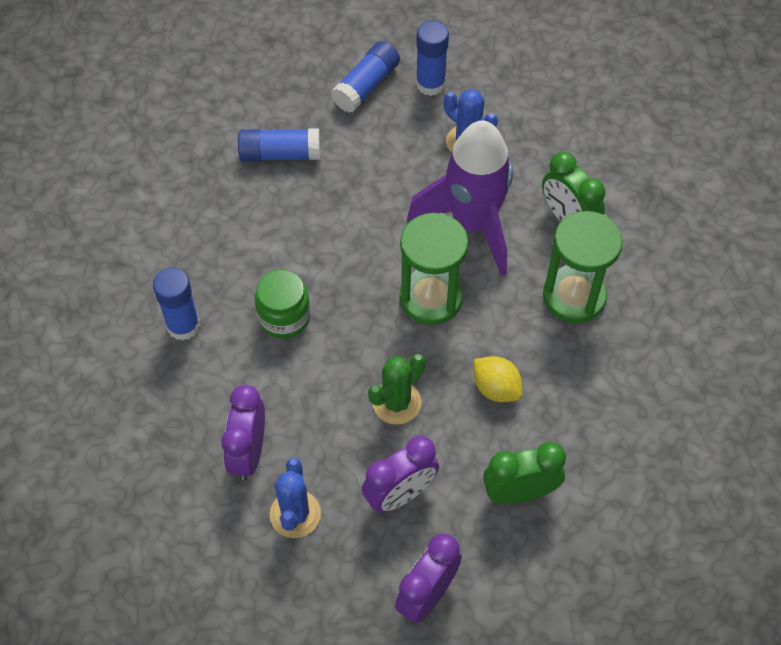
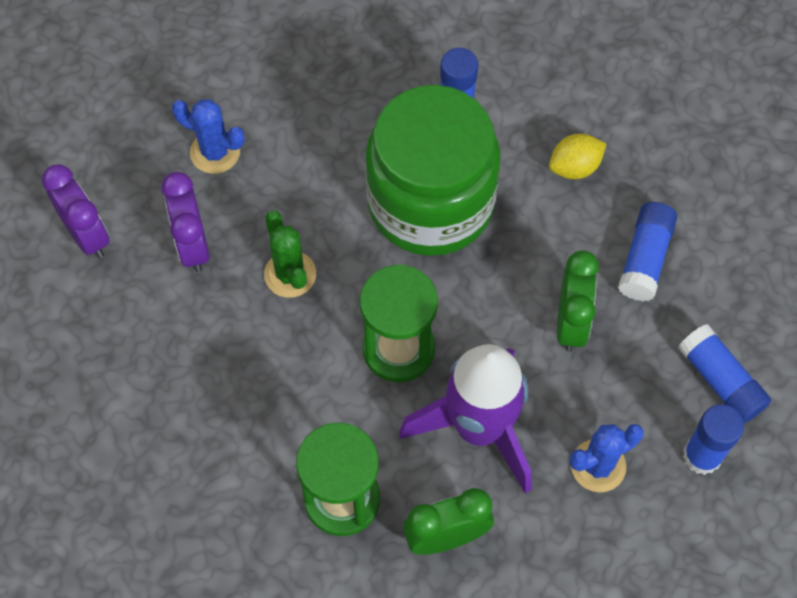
camera: 110 degrees right, 5 degrees up
purple clock [221,385,265,480] -> none
green jar [254,270,310,338] -> green jar [365,85,501,256], size x2.23
yellow lemon [474,356,522,402] -> yellow lemon moved to [549,134,606,179]
green clock [483,442,566,504] -> green clock moved to [557,251,599,352]

